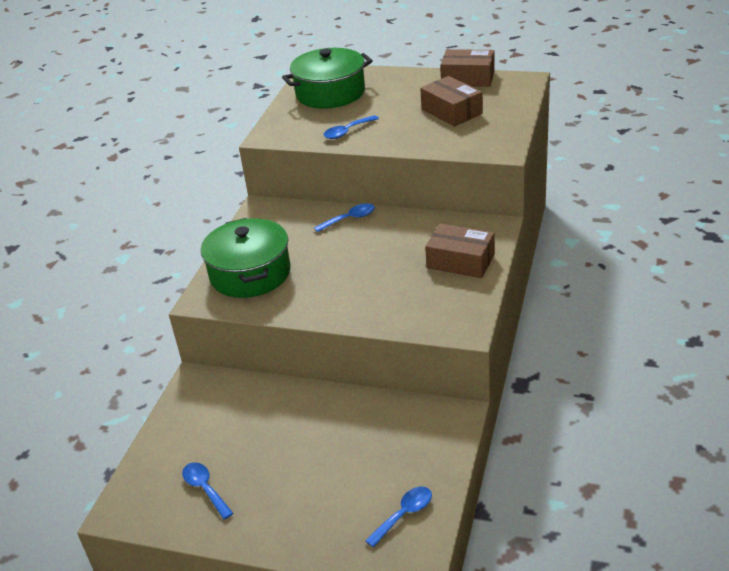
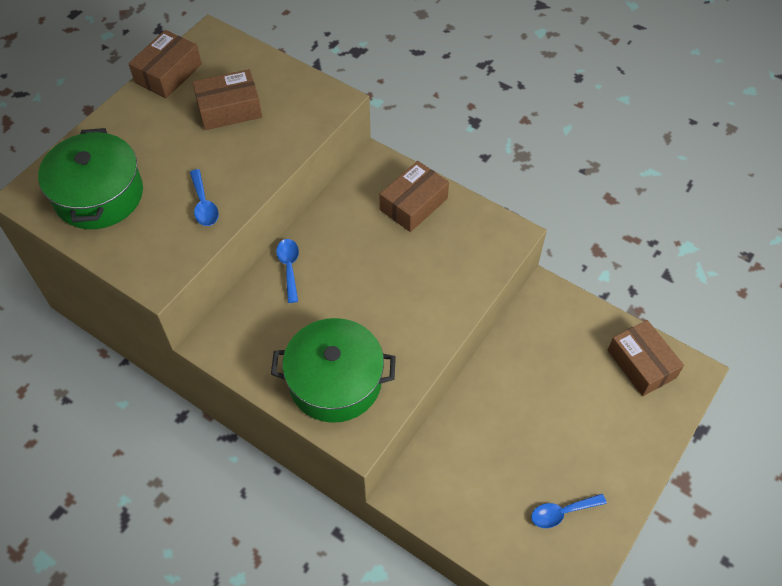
camera: 75 degrees left, 20 degrees up
blue spoon [365,486,432,548] -> brown box [608,320,684,396]

